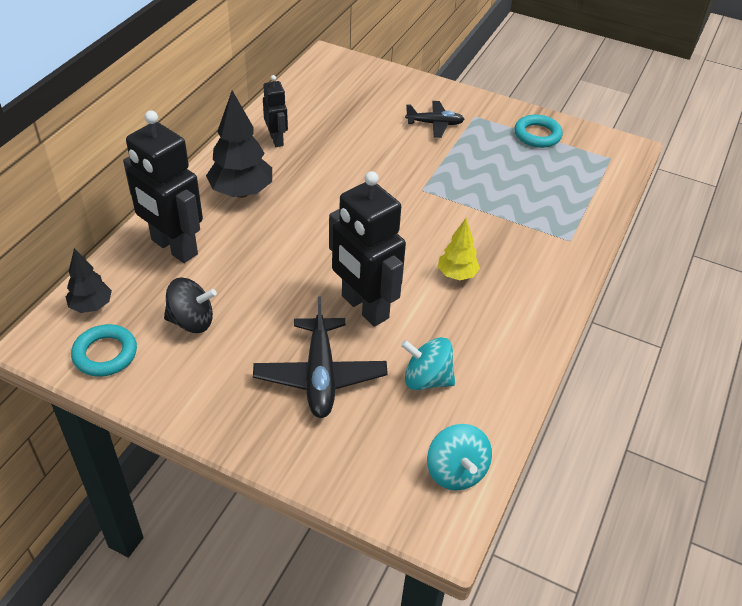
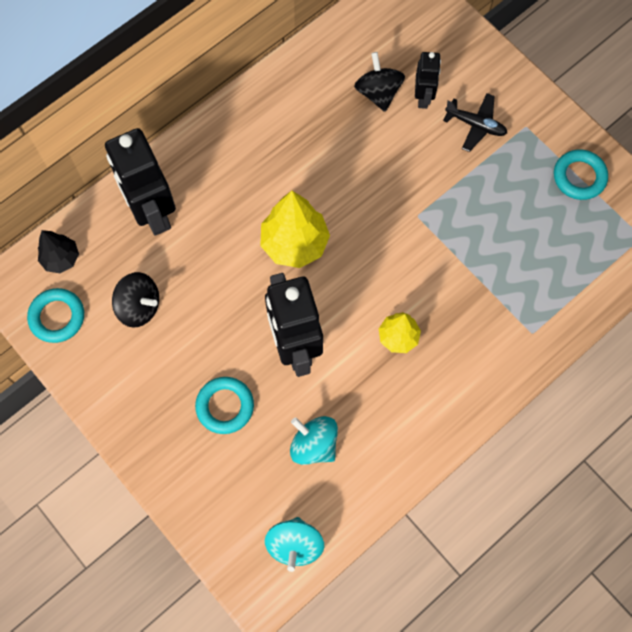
camera: 25 degrees right, 25 degrees up
black tree [206,90,272,198] -> none
black plane [253,297,388,418] -> turquoise ring [195,377,254,434]
black robot [263,75,288,147] -> black robot moved to [415,52,441,109]
none -> yellow tree [261,191,330,268]
none -> black spinning top [354,52,405,112]

